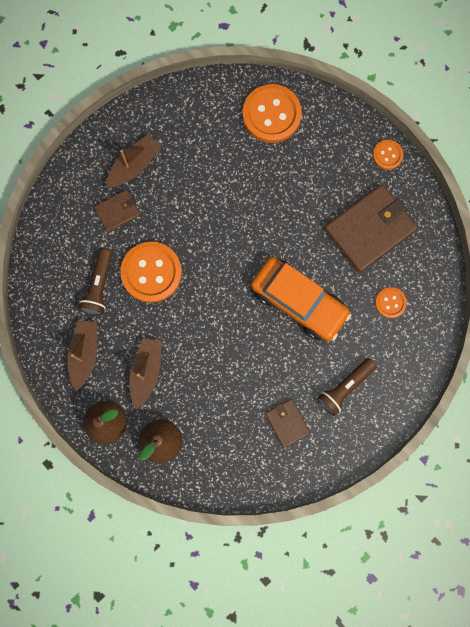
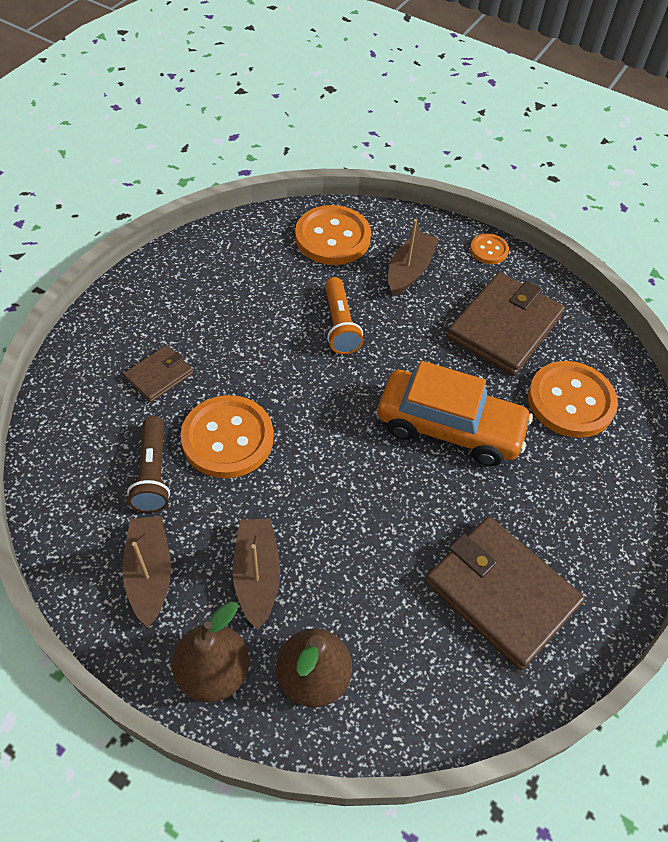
camera: 20 degrees left, 25 degrees down
brown boat [106,134,161,188] -> brown boat moved to [388,219,439,296]
brown wallet [265,399,310,447] -> brown wallet [425,517,585,670], size x1.96
brown flashlight [317,358,377,416] -> none
orange button [375,287,407,318] -> orange button [528,361,618,438], size x1.97
none -> orange flashlight [325,277,363,354]

